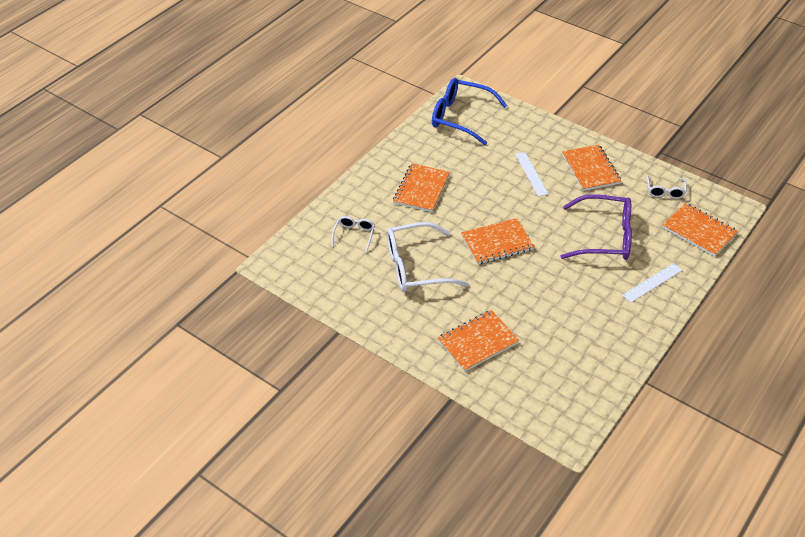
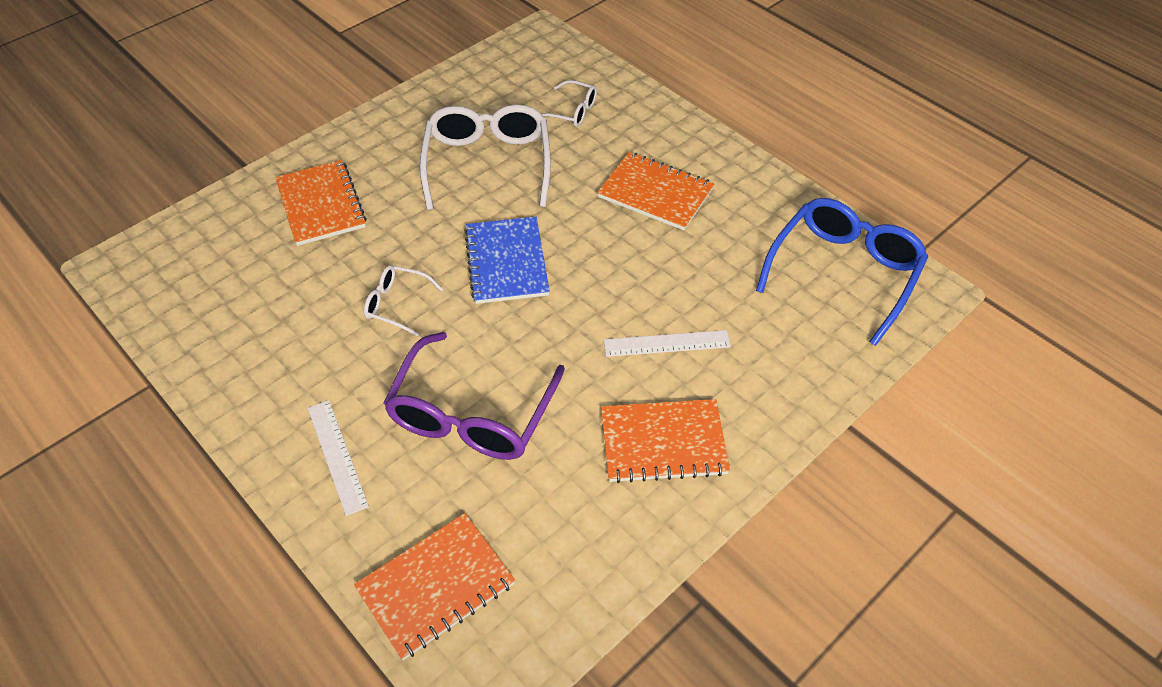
camera: 100 degrees right, 5 degrees up
orange notebook [461,218,534,265] -> blue notebook [464,216,550,304]
white glasses [647,175,686,199] -> white glasses moved to [364,265,443,336]

